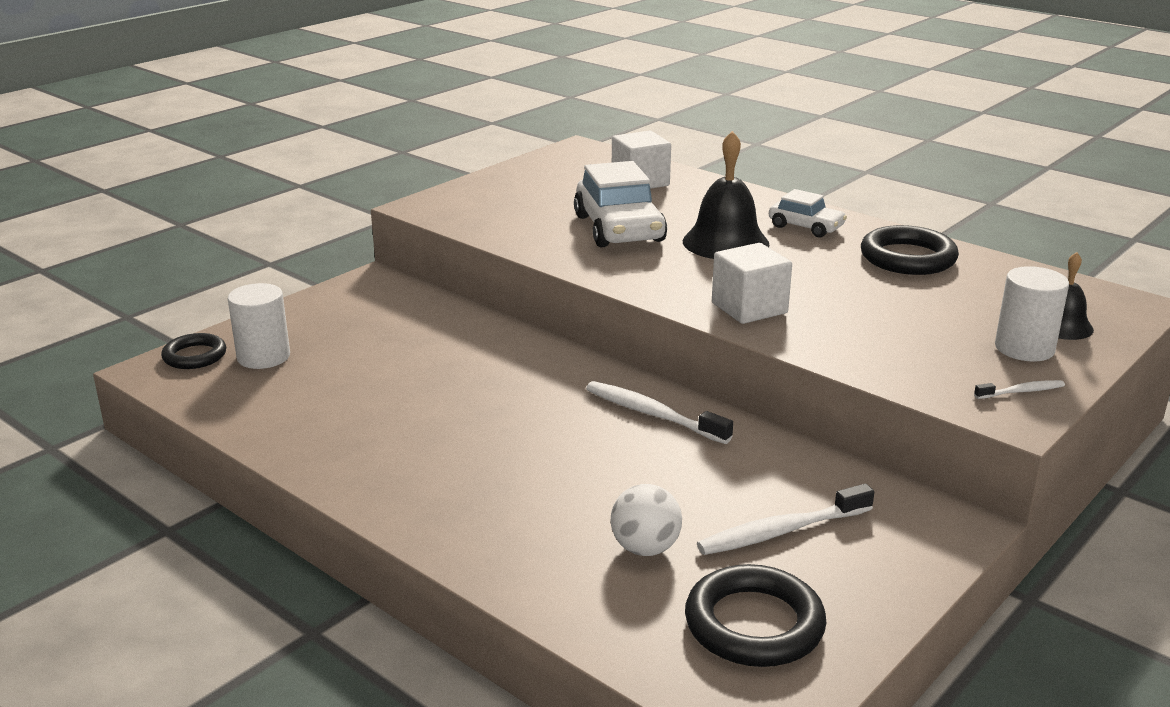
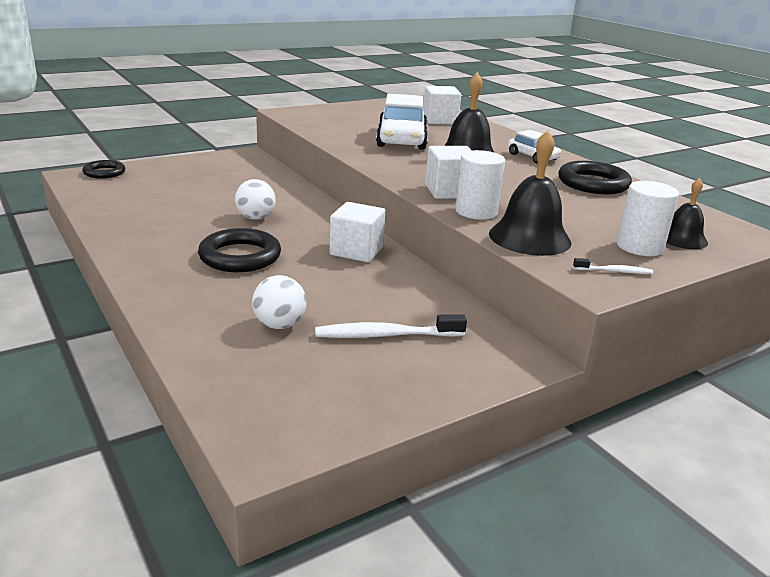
camera: 15 degrees right, 0 degrees up
white cylinder [228,283,290,369] -> white cylinder moved to [455,150,505,220]
white toothbrush [586,381,733,444] -> white cube [330,202,385,262]
black ring [685,564,826,667] -> black ring moved to [198,228,281,272]
none -> white ball [235,179,276,220]
none -> black bell [489,130,571,256]

